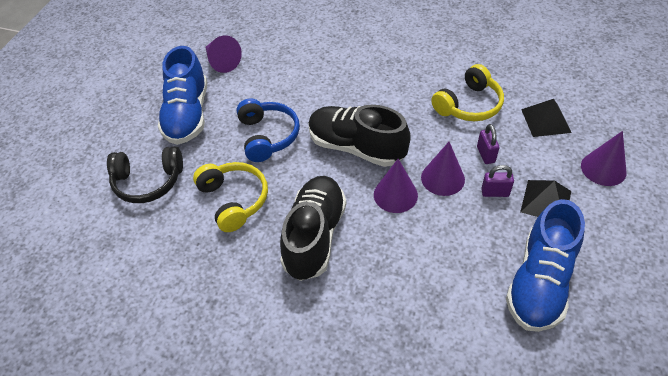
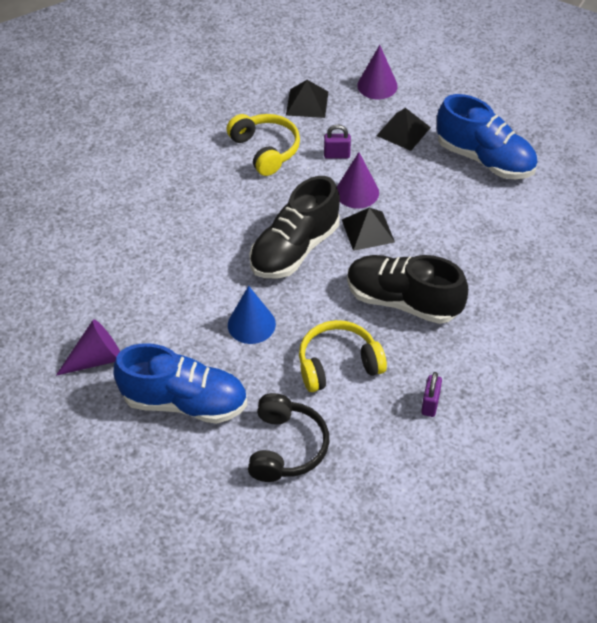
camera: 80 degrees left, 0 degrees up
blue headphones [236,98,300,162] -> blue cone [228,286,276,344]
purple cone [374,159,418,213] -> black pyramid [342,208,395,251]
purple padlock [481,165,514,197] -> purple padlock moved to [421,372,442,417]

